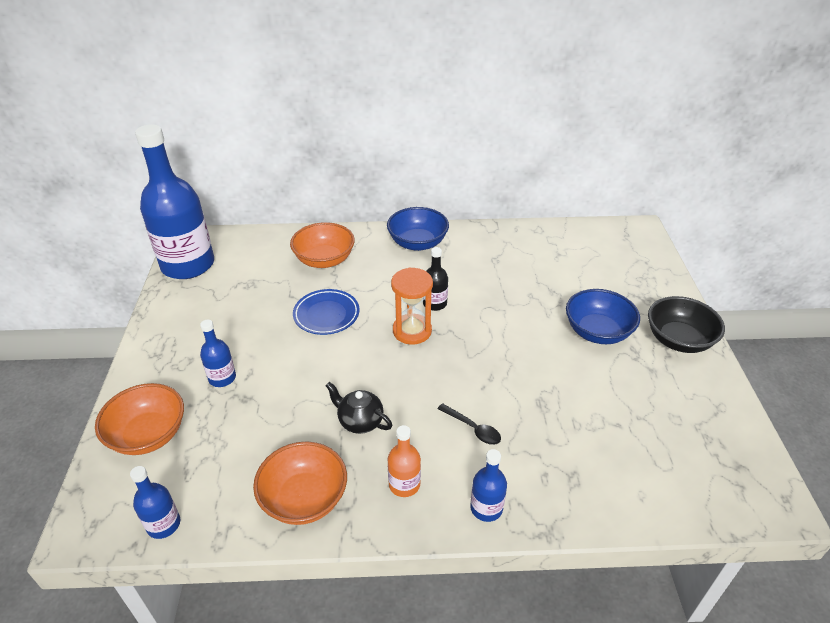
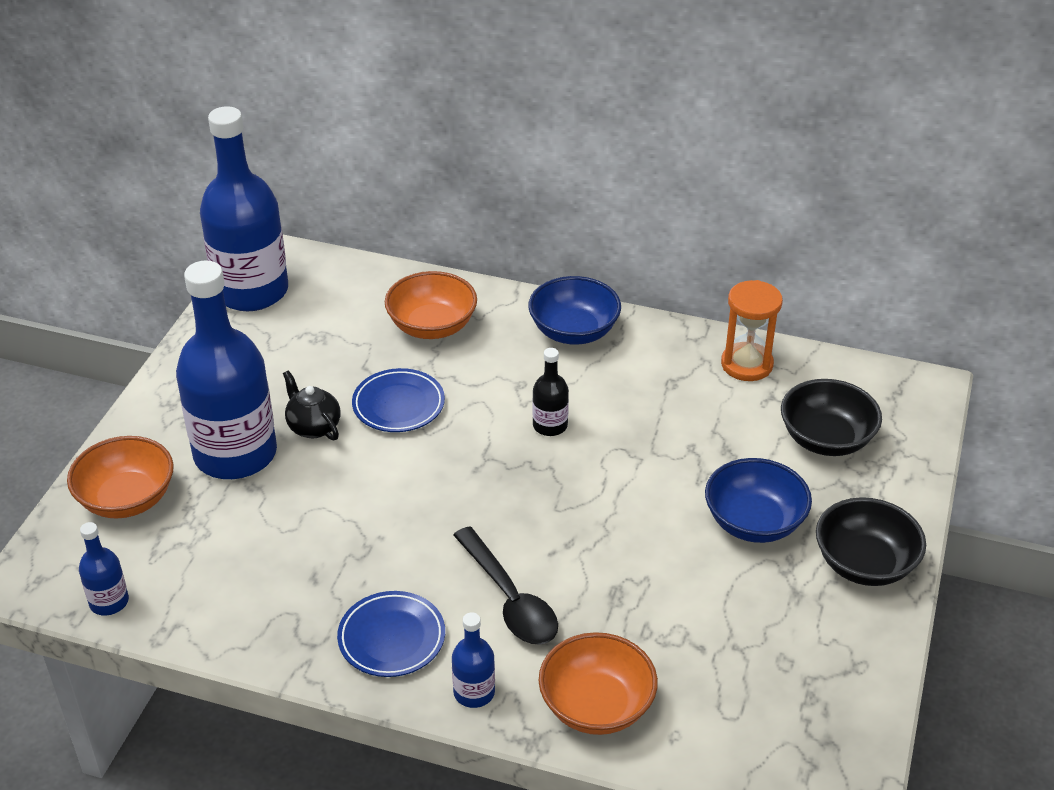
camera: 20 degrees right, 0 degrees up
blue bottle [200,320,236,387] -> blue bottle [176,261,277,479], size x2.33
orange bowl [253,442,347,525] -> orange bowl moved to [539,632,658,735]
black teapot [326,382,393,434] -> black teapot moved to [283,370,340,440]
orange bottle [388,425,421,497] -> blue plate [337,591,445,677]
orange hourglass [391,267,433,344] -> orange hourglass moved to [721,280,783,381]
black spoon [438,403,501,445] -> black spoon [453,527,558,645], size x1.78
none -> black bowl [781,379,882,456]

